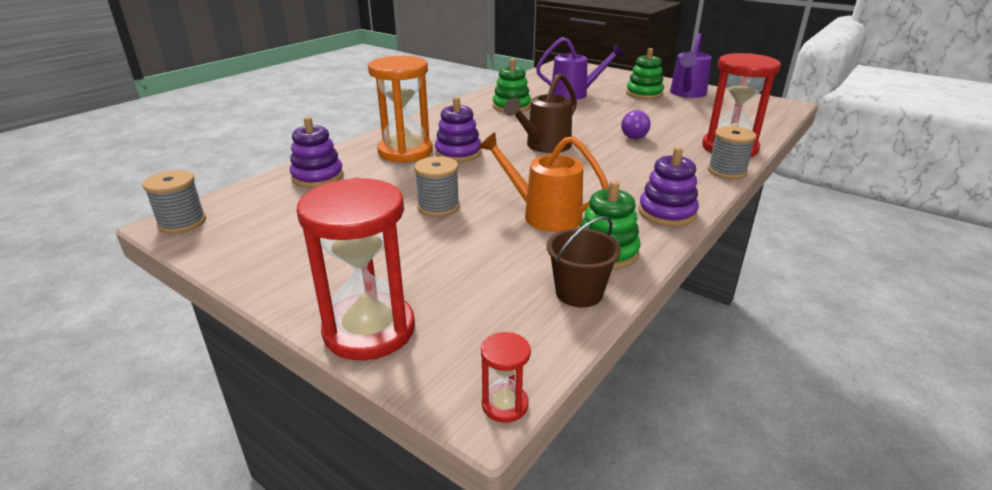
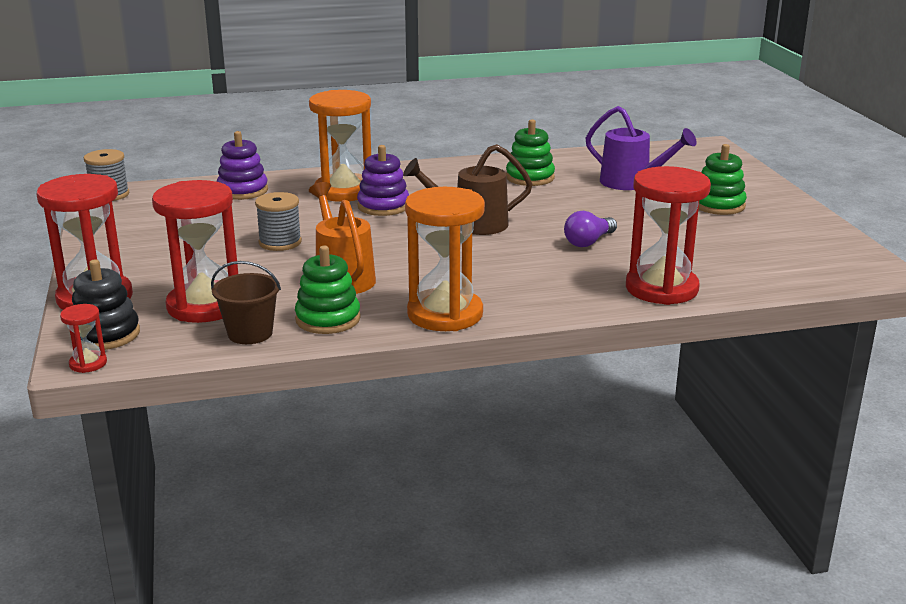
camera: 40 degrees right, 5 degrees down
purple stacking toy [639,147,699,227] -> orange hourglass [405,187,485,331]
purple watering can [670,33,712,98] -> none
grey spool [708,126,756,179] -> none
none -> black stacking toy [72,259,140,350]
none -> red hourglass [152,180,238,323]

